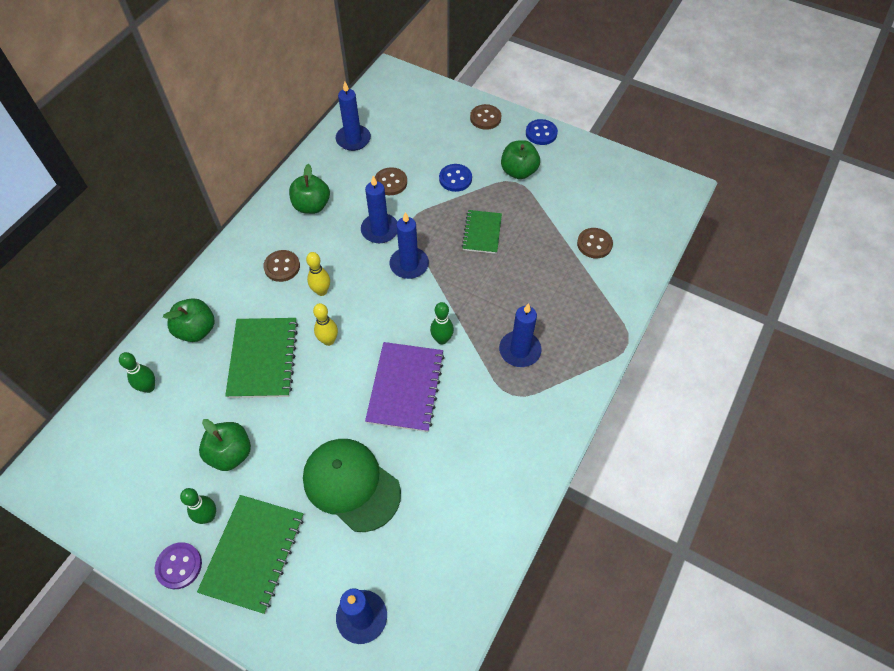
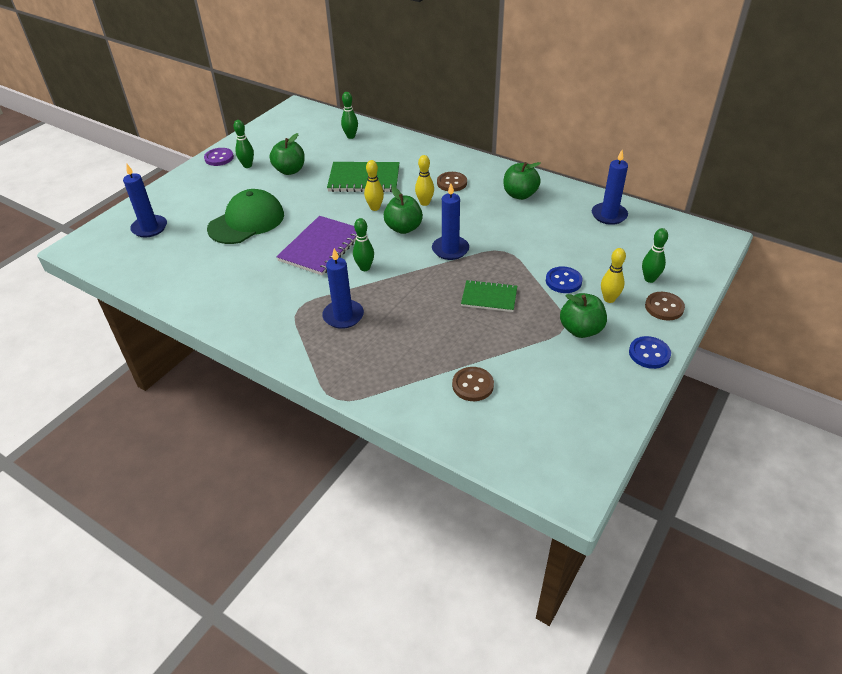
camera: 95 degrees right, 15 degrees down
green apple [163,298,215,342] -> green apple moved to [384,187,423,234]
green notebook [197,495,304,614] -> none
blue candle [361,176,397,243] -> none
purple notebook [365,342,445,432] -> purple notebook turned 75 degrees counterclockwise [276,216,357,276]
brown button [375,167,407,195] -> none
none -> yellow bowling pin [601,248,626,303]
none -> green bowling pin [642,228,668,283]

